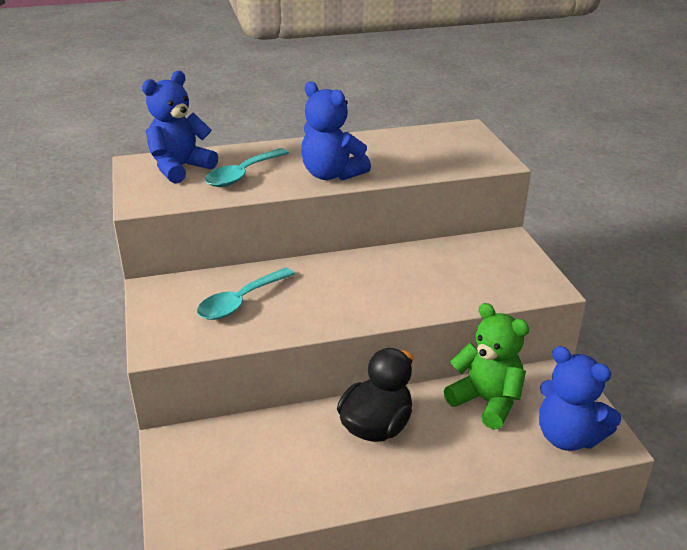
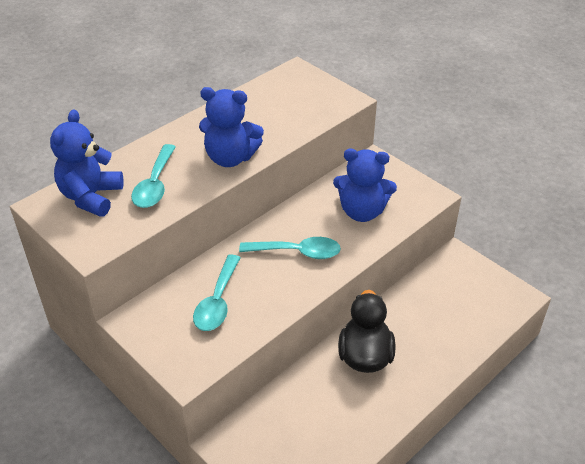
camera: 30 degrees left, 10 degrees up
green teddy bear [444,303,529,430] -> none
blue teddy bear [539,346,622,451] -> blue teddy bear moved to [333,149,397,222]
none -> turquoise spoon [239,237,341,259]

